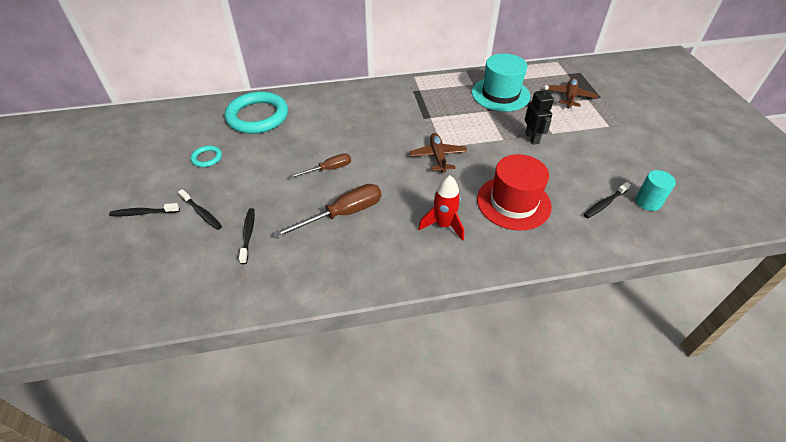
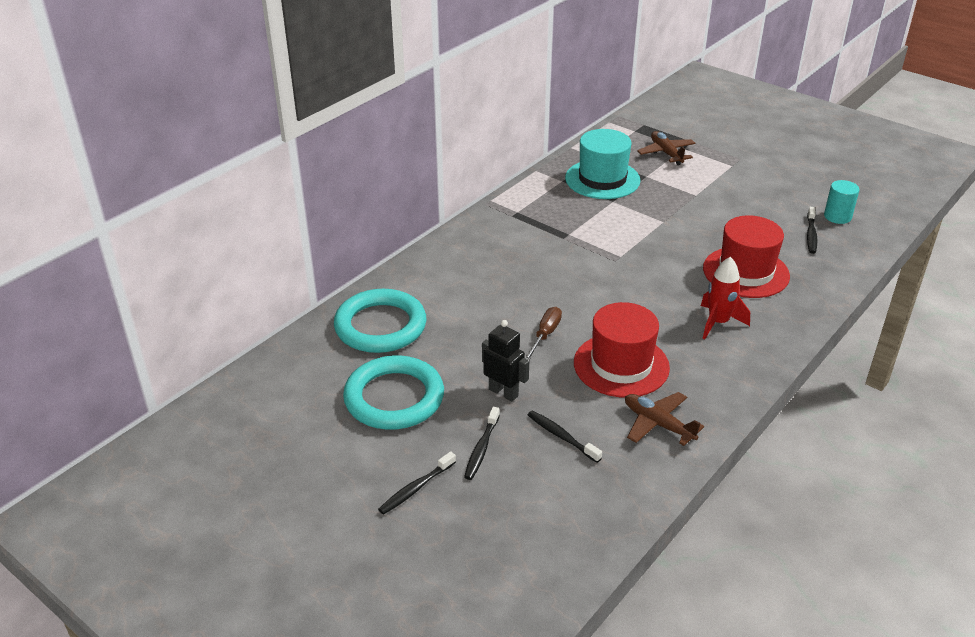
camera: 40 degrees left, 10 degrees down
black toothbrush [178,189,222,230] -> black toothbrush turned 105 degrees clockwise [464,407,500,480]
turquoise ring [191,145,222,167] -> turquoise ring [343,355,444,430], size x2.25
brown screwdriver [274,184,381,238] -> red hat [574,302,670,398]
brown plane [409,133,467,173] -> brown plane moved to [625,392,704,446]
black robot [525,85,554,145] -> black robot moved to [482,320,529,402]

